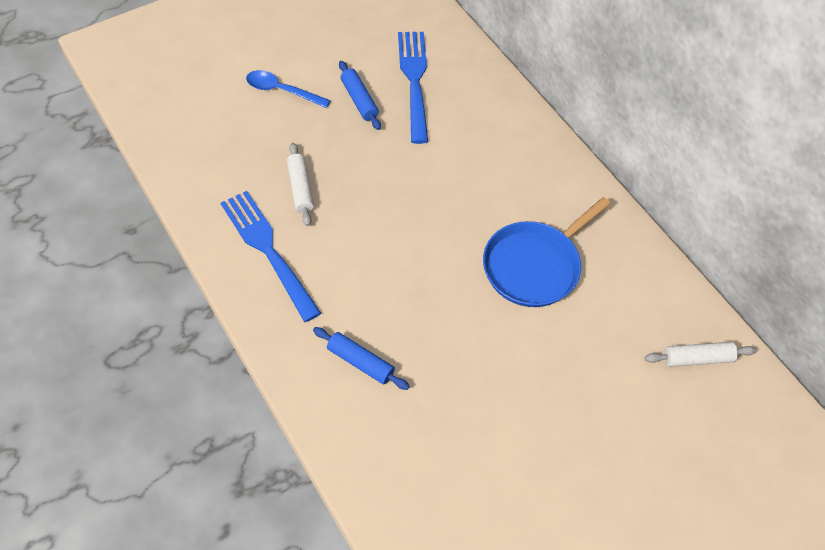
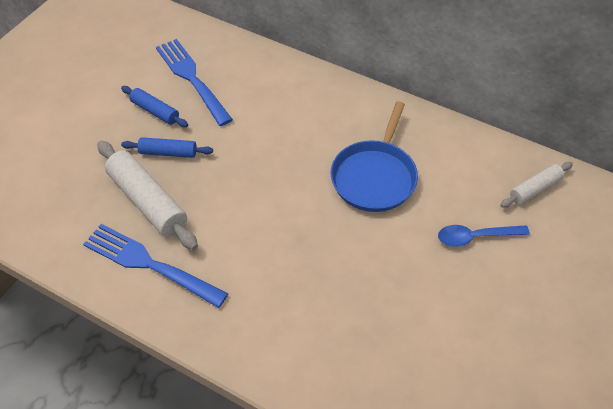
camera: 25 degrees left, 5 degrees down
blue spoon [246,70,331,108] -> blue spoon moved to [438,225,530,246]
white rolling pin [287,142,314,226] -> white rolling pin [97,141,198,250], size x1.75
blue rolling pin [313,327,410,390] -> blue rolling pin moved to [121,137,213,158]

